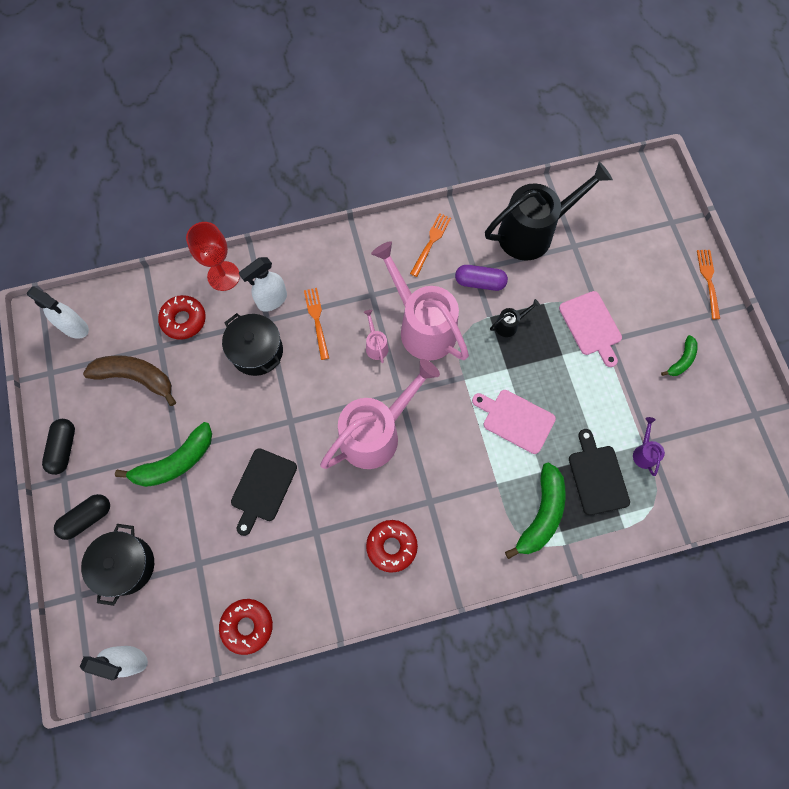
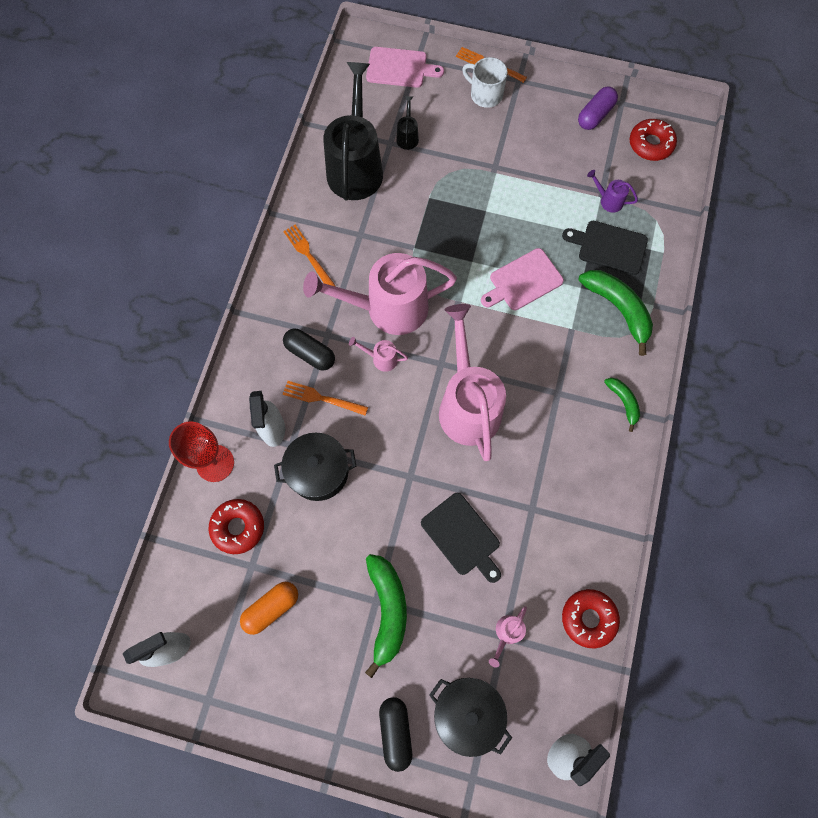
camera: 60 degrees left, 0 degrees up
black capsule [42,419,75,475] -> black capsule moved to [283,329,335,371]
brown banana [83,355,176,406] -> orange capsule [240,582,298,635]
red donut [366,520,418,573] -> red donut moved to [630,119,677,161]
purple capsule [455,265,508,291] -> purple capsule moved to [578,86,618,130]
black watering can [490,299,540,337] -> black watering can moved to [396,96,419,150]
pink cutting board [559,291,622,367] -> pink cutting board moved to [366,47,444,88]
green banana [661,335,698,376] -> green banana moved to [604,378,640,432]
none -> white mug [462,57,507,108]
none -> pink watering can [489,606,527,668]

